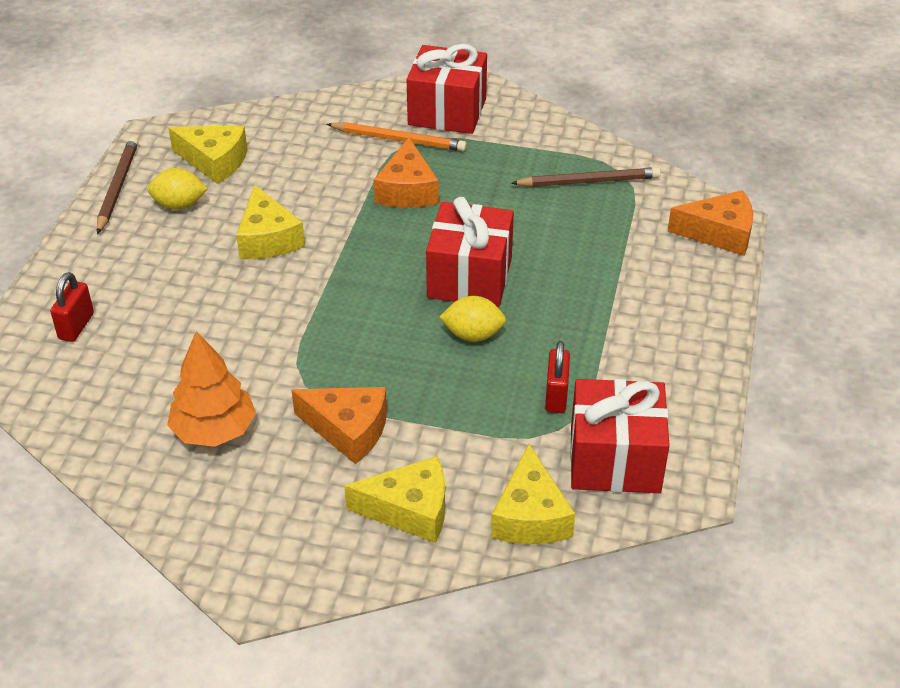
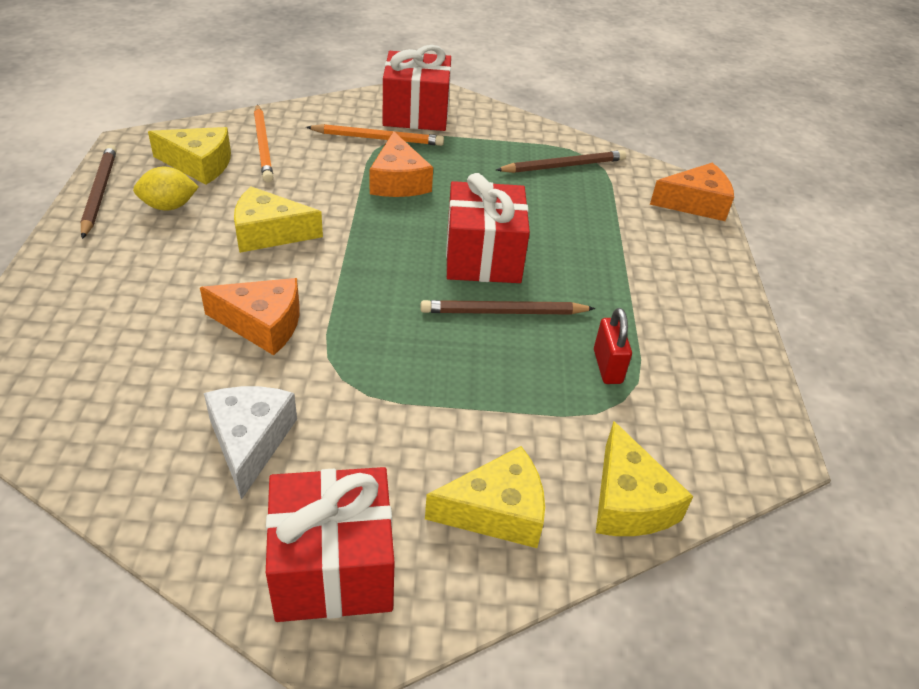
camera: 15 degrees left, 0 degrees up
red padlock [50,272,94,342] -> none
orange tree [167,331,256,447] -> white cheese [204,386,297,500]
yellow cheese [236,184,305,259] -> yellow cheese turned 120 degrees clockwise [234,186,323,253]
orange cheese [292,387,387,464] -> orange cheese moved to [200,278,300,355]
yellow lemon [439,296,506,342] -> brown pencil [420,300,595,315]
red gift [570,379,670,493] -> red gift moved to [266,467,395,622]
none -> orange pencil [254,104,273,182]

